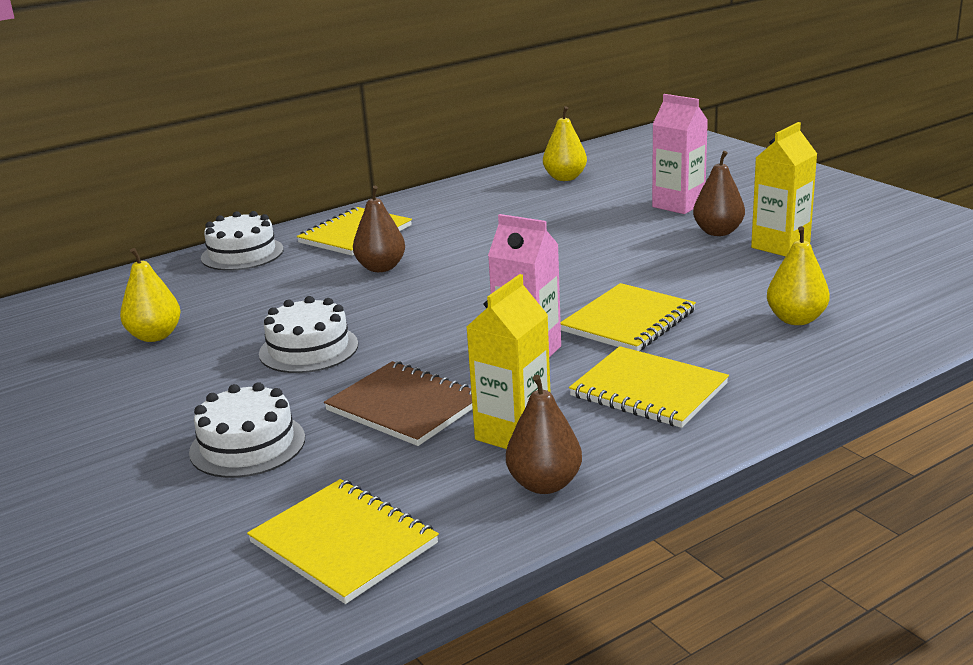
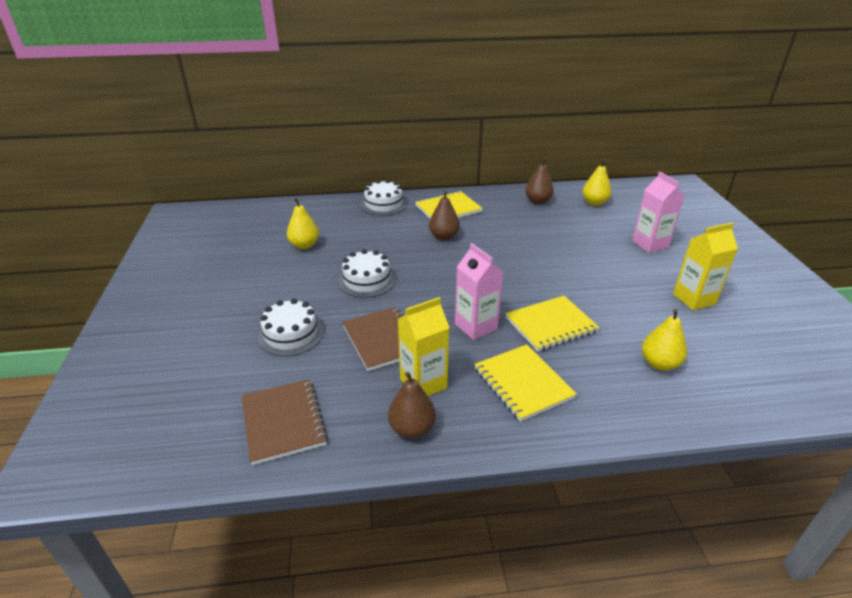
camera: 25 degrees right, 10 degrees up
yellow notebook [247,479,439,604] -> brown notebook [242,379,328,465]
brown pear [693,151,745,236] -> brown pear moved to [525,158,554,204]

